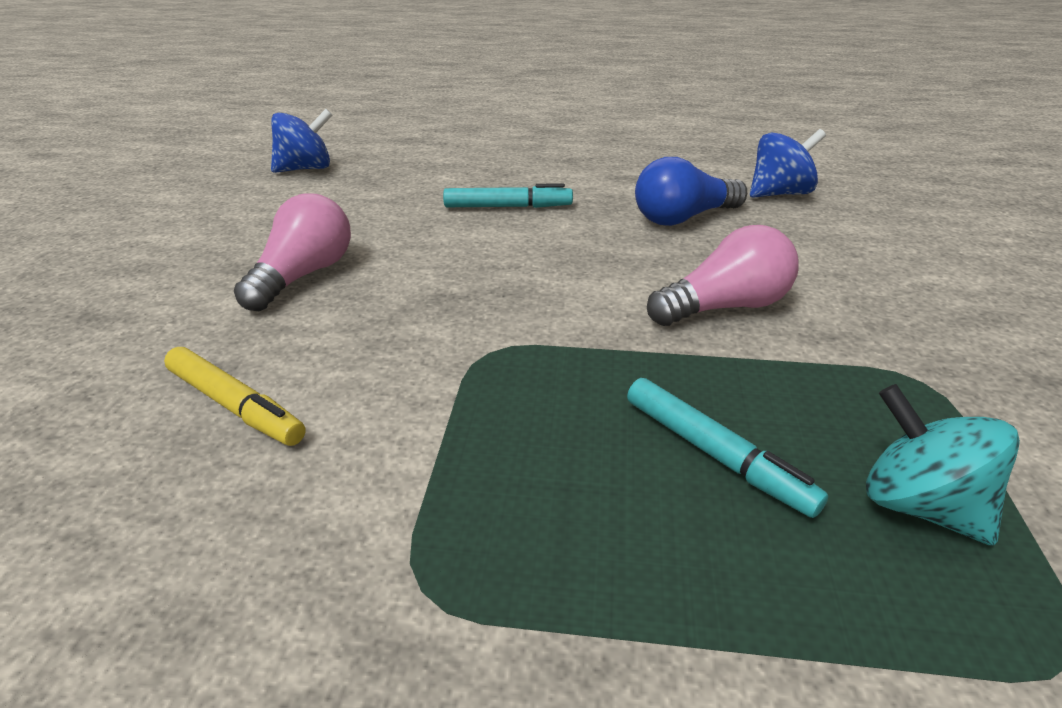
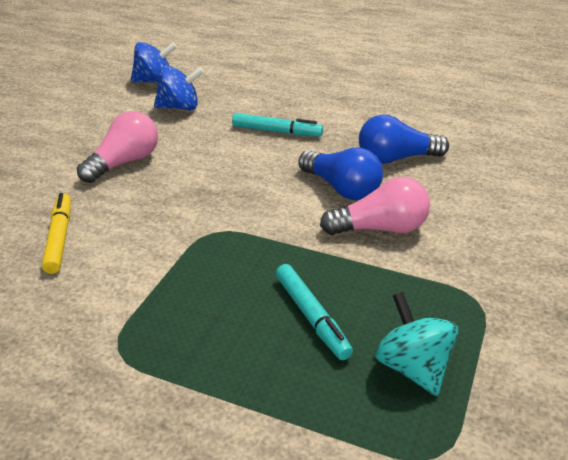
camera: 15 degrees right, 0 degrees up
yellow marker [164,347,306,446] -> yellow marker turned 150 degrees counterclockwise [42,193,71,274]
blue spinning top [750,129,826,198] -> blue spinning top moved to [154,66,204,110]
none -> blue light bulb [298,147,383,200]

